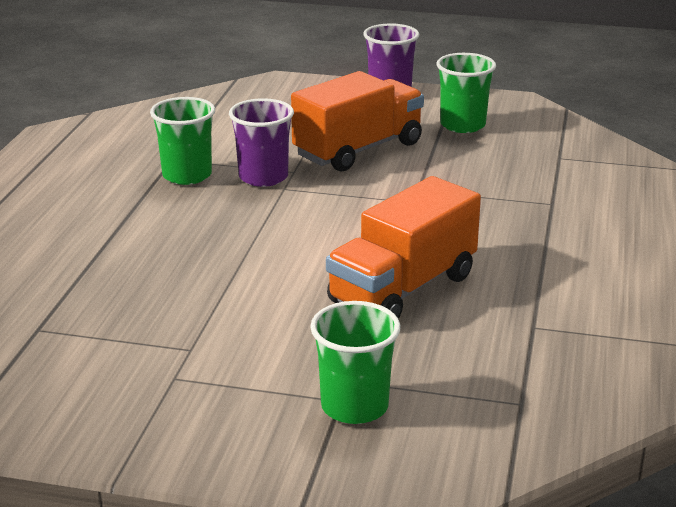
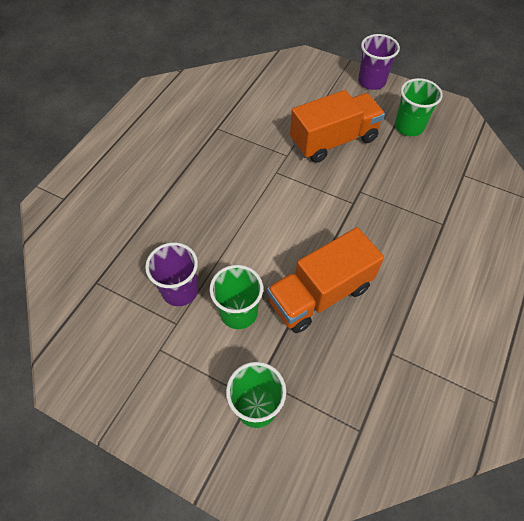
camera: 15 degrees right, 30 degrees up
green cup [150,97,215,185] -> green cup moved to [210,265,263,329]
purple cup [229,98,294,187] -> purple cup moved to [145,243,198,306]

